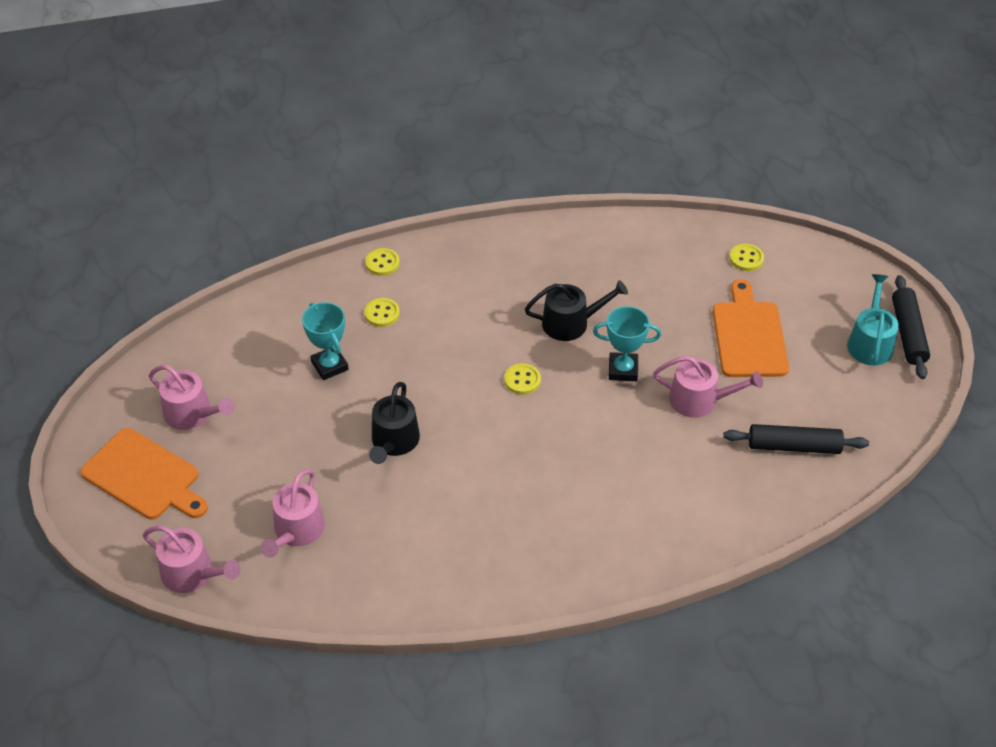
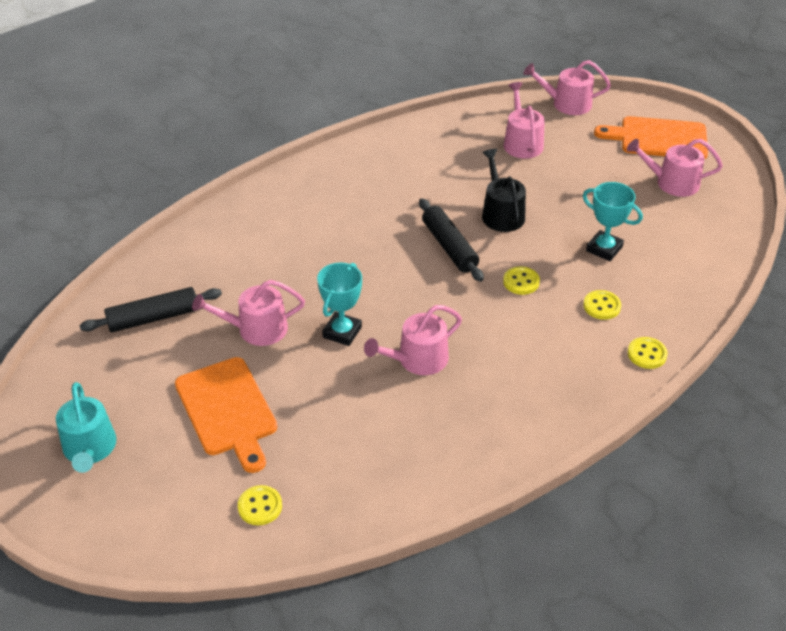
camera: 155 degrees right, 5 degrees down
yellow button [504,363,541,395] -> yellow button moved to [503,266,540,295]
black watering can [525,280,628,341] -> pink watering can [364,305,462,375]
turquoise trophy [593,306,661,381] -> turquoise trophy turned 45 degrees counterclockwise [317,263,362,346]
black rolling pin [892,275,930,379] -> black rolling pin moved to [419,198,484,282]

